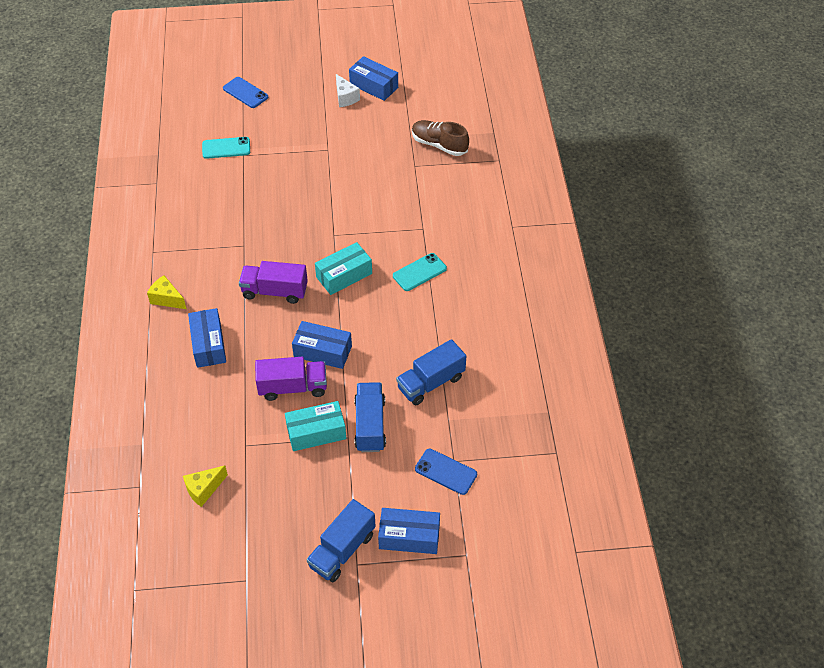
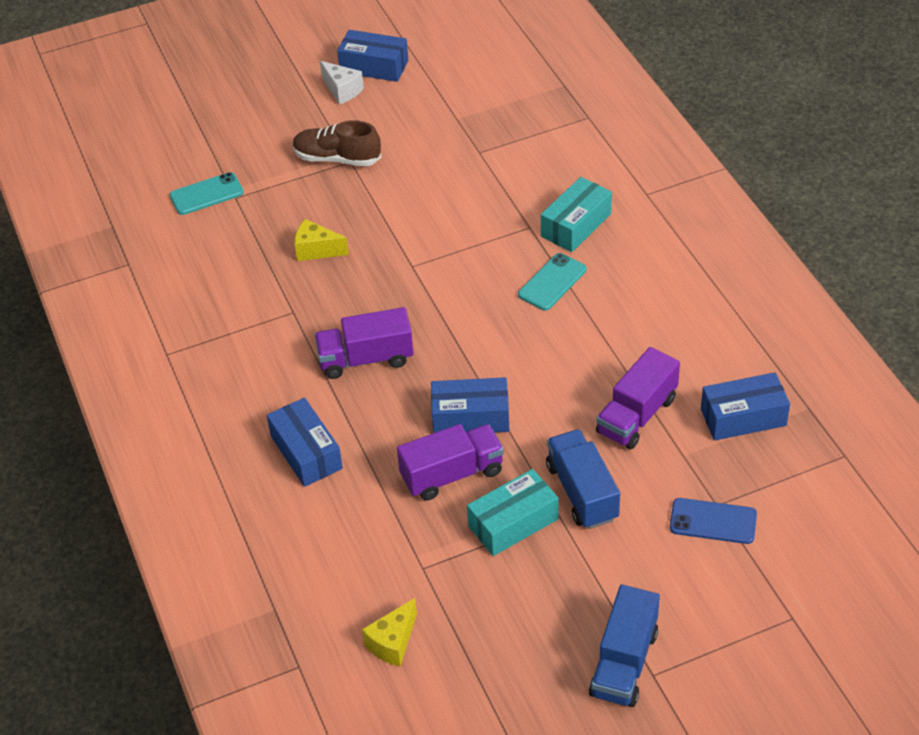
camera: 15 degrees left, 5 degrees down
yellow cheese [147,275,186,309] -> yellow cheese moved to [295,219,349,261]
blue phone [223,77,268,108] -> none
turquoise box [315,242,372,295] -> turquoise box moved to [541,177,612,252]
blue box [378,508,440,554] -> blue box moved to [701,372,790,441]
blue truck [396,339,466,406] -> purple truck [596,347,680,450]
brown shoe [412,120,469,156] -> brown shoe moved to [293,120,381,166]

